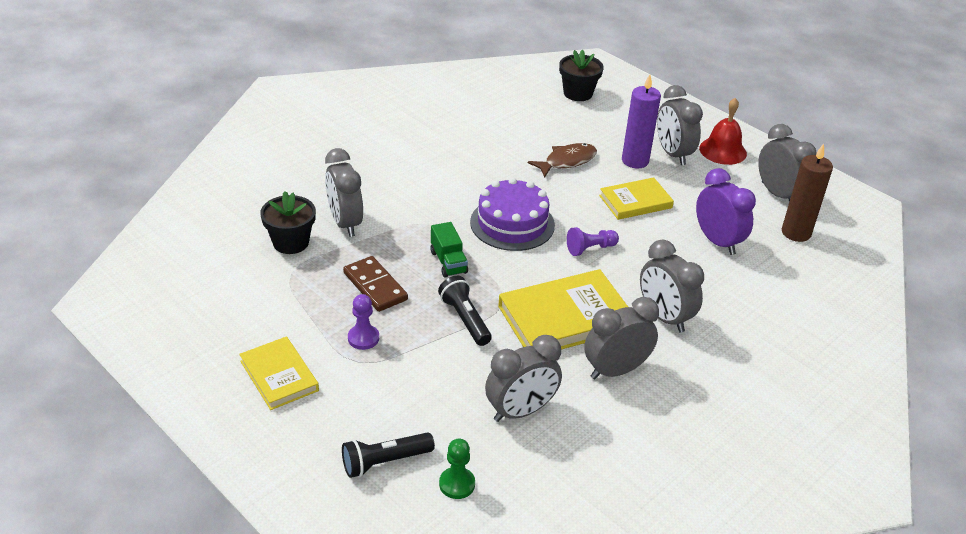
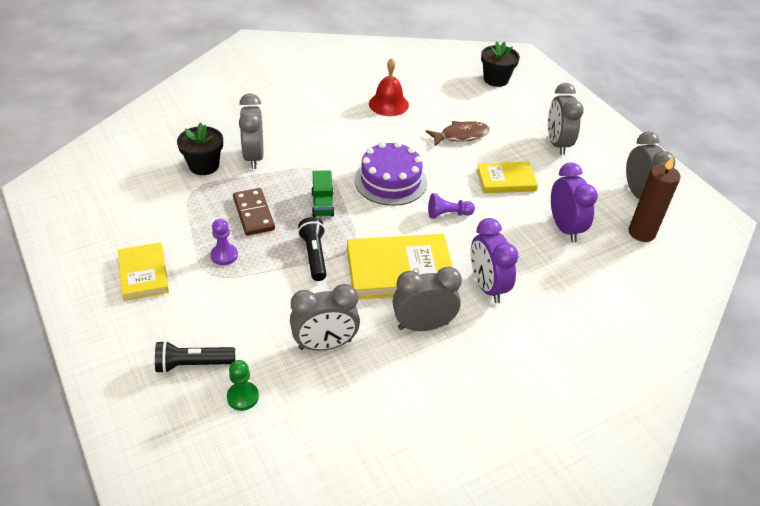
camera: 15 degrees right, 5 degrees up
purple candle [622,74,661,168] -> none
grey clock [640,240,704,332] -> purple clock [471,218,518,303]
red bell [699,98,747,165] -> red bell moved to [369,58,409,116]

